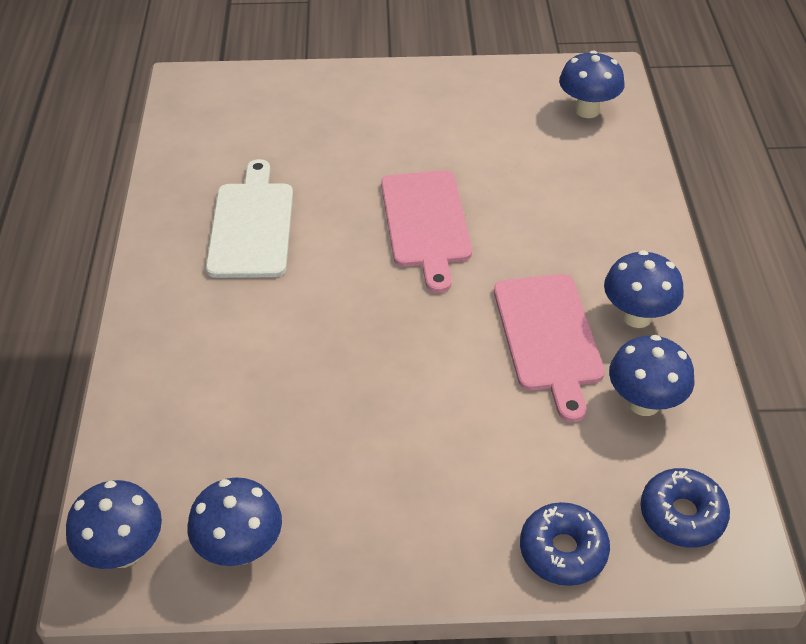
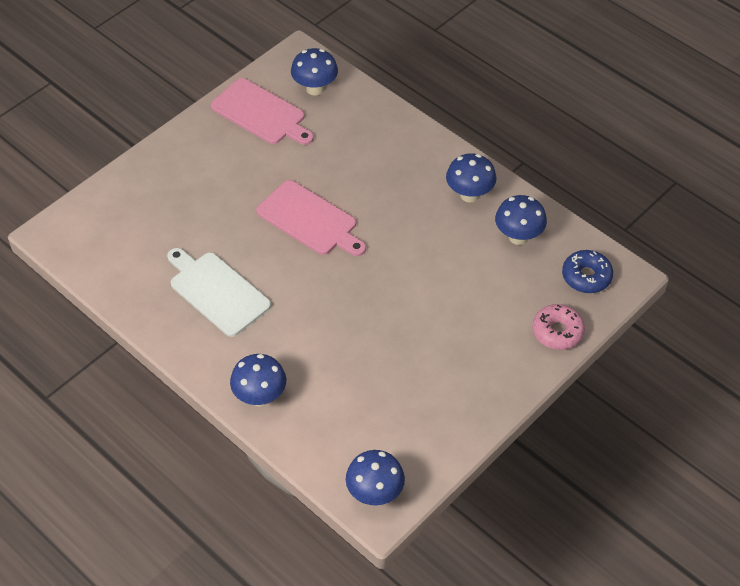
camera: 45 degrees left, 5 degrees up
blue mushroom [188,477,282,566] -> blue mushroom moved to [230,354,286,407]
pink cutting board [494,274,605,422] -> pink cutting board moved to [211,78,314,145]
blue donut [520,502,610,586] -> pink donut [532,304,585,350]

